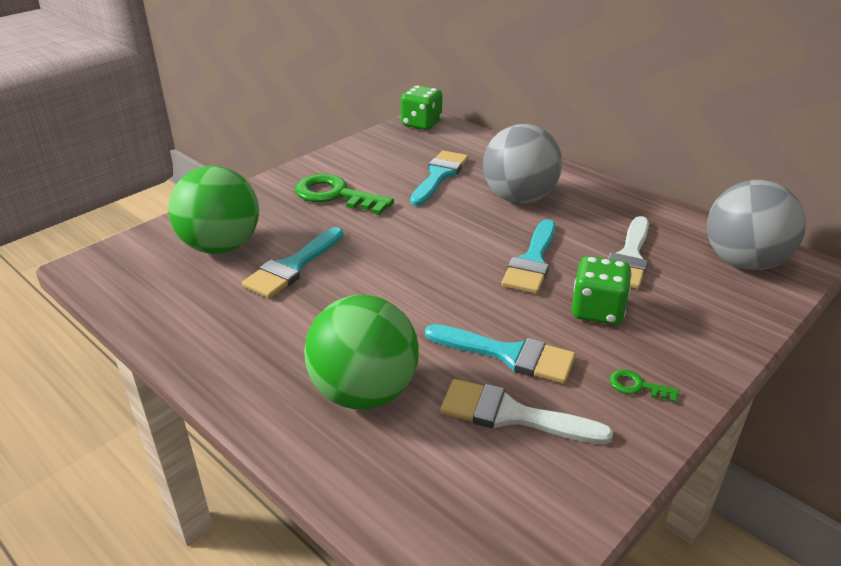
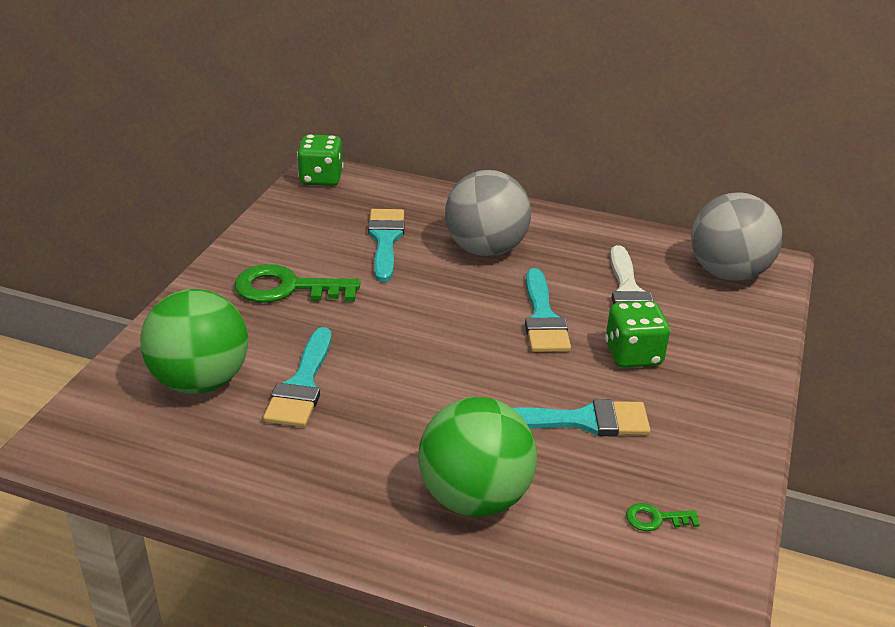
camera: 25 degrees left, 0 degrees up
white brush [440,379,613,445] -> none
green key [610,369,679,403] -> green key moved to [626,503,700,531]

